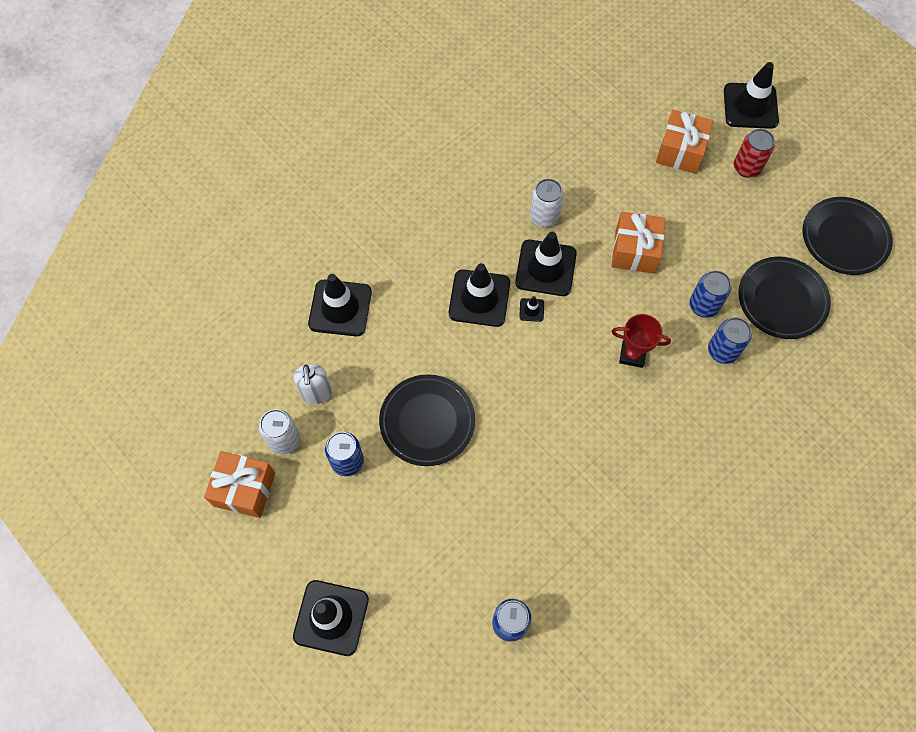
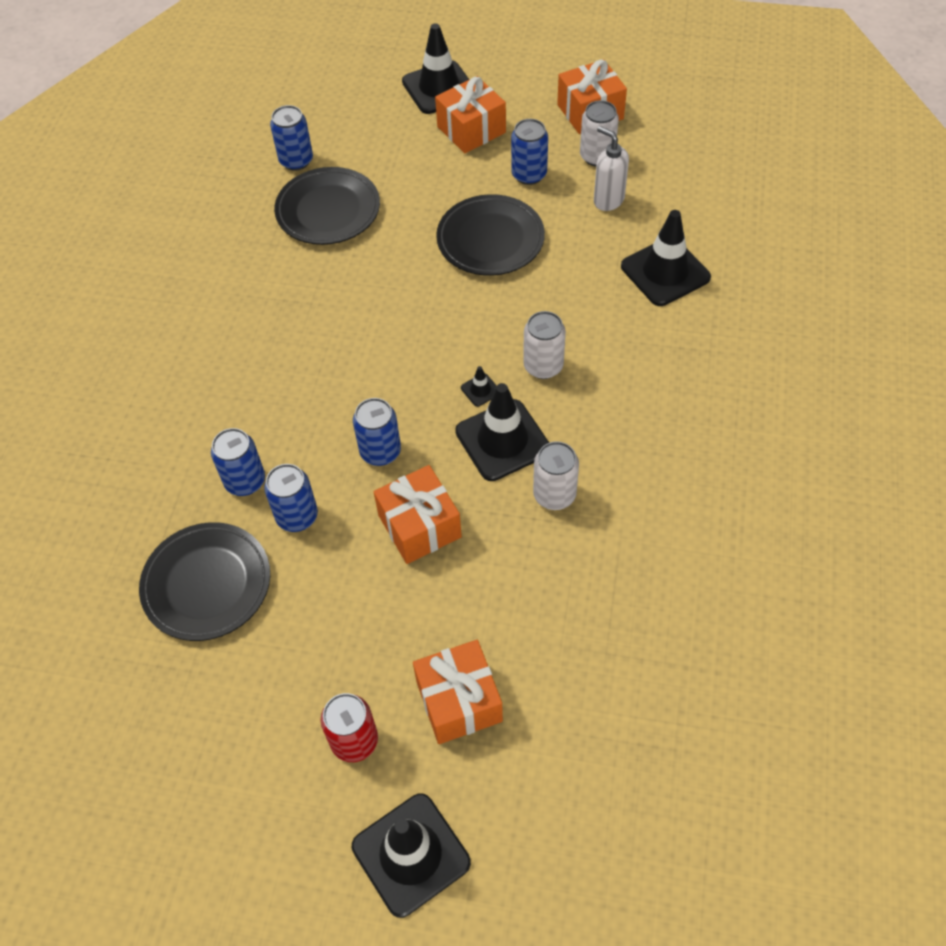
camera: 145 degrees right, 10 degrees down
black traffic cone [449,263,510,327] -> white can [523,311,566,379]
red trophy [611,314,671,368] -> none
black plate [803,197,893,275] -> black plate moved to [274,167,380,245]
none -> blue can [353,398,401,466]
none -> orange gift [435,76,506,153]

